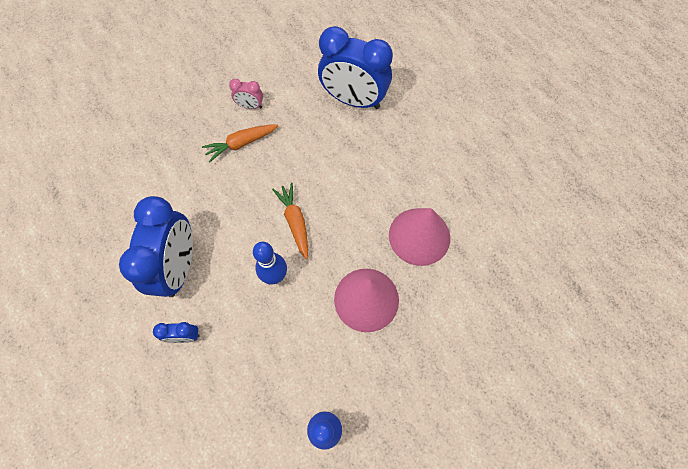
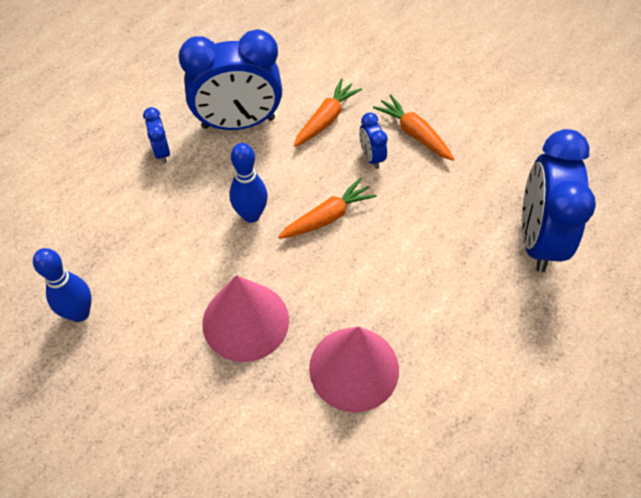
camera: 75 degrees right, 10 degrees down
pink clock [229,79,263,109] -> none
none -> orange carrot [293,78,362,147]
none -> blue clock [359,112,388,169]

